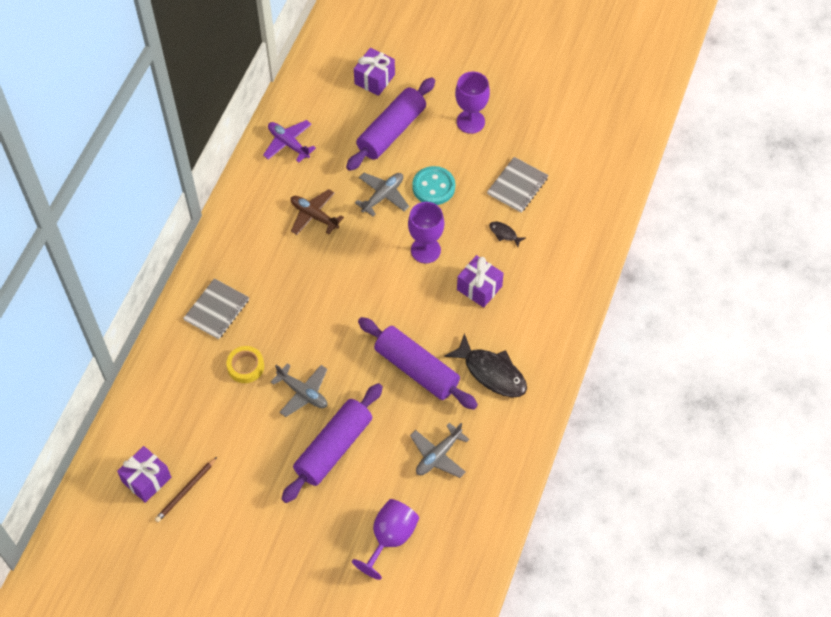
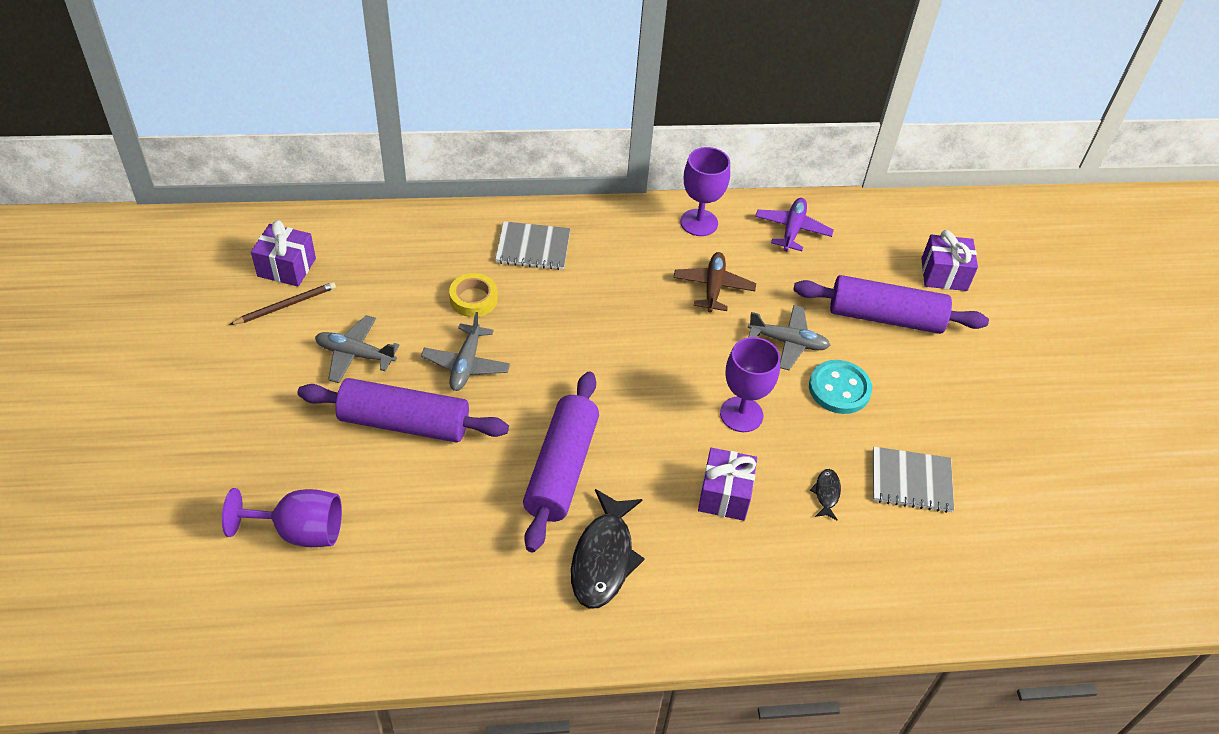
camera: 60 degrees right, 10 degrees down
brown pencil [155,457,217,522] -> brown pencil turned 135 degrees clockwise [229,282,336,325]
grey plane [410,423,469,478] -> grey plane moved to [315,315,399,383]
purple goblet [455,71,490,134] -> purple goblet moved to [680,147,730,236]

